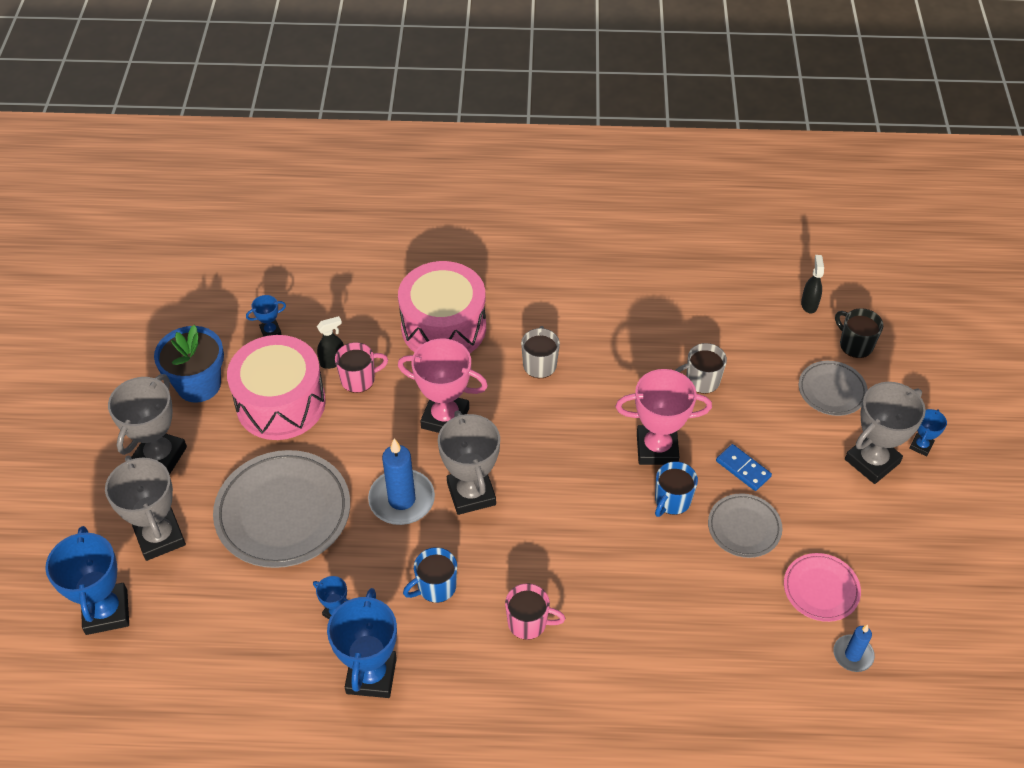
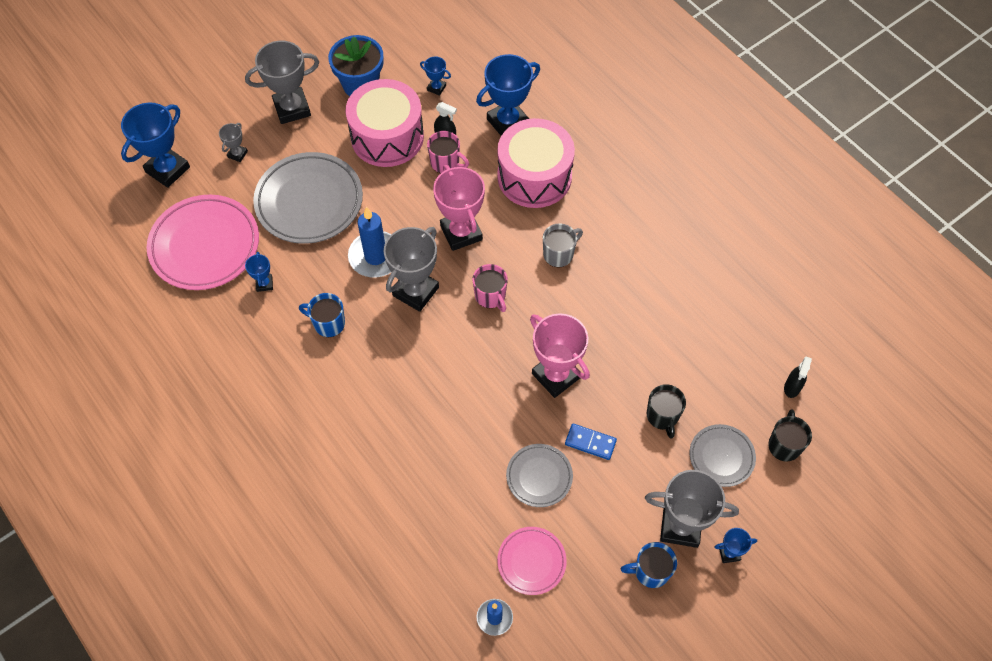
camera: 50 degrees right, 10 degrees up
grey trophy [105,456,186,561] -> grey trophy [219,123,248,162], size x0.47
blue trophy [327,588,397,698] -> blue trophy moved to [476,54,540,136]
pink mug [505,583,565,640] -> pink mug moved to [472,264,508,312]
blue mug [655,461,698,517] -> blue mug moved to [620,542,677,588]
grey mug [675,343,727,394] -> none
blue domino [716,444,772,491] -> blue domino turned 75 degrees counterclockwise [565,424,617,460]
black spray bottle [801,255,824,314] -> black spray bottle turned 150 degrees clockwise [784,356,812,398]
none -> pink plate [147,195,259,290]
none -> black mug [646,384,686,439]

